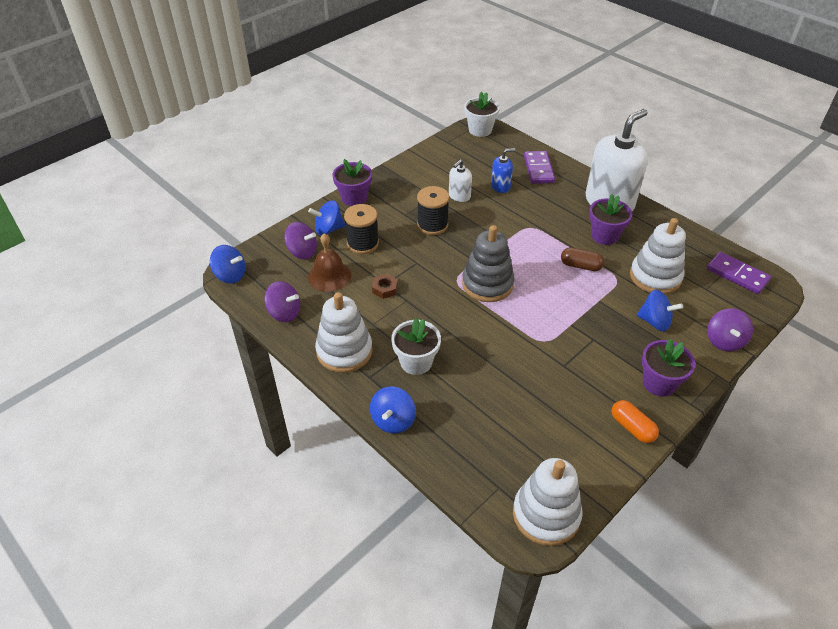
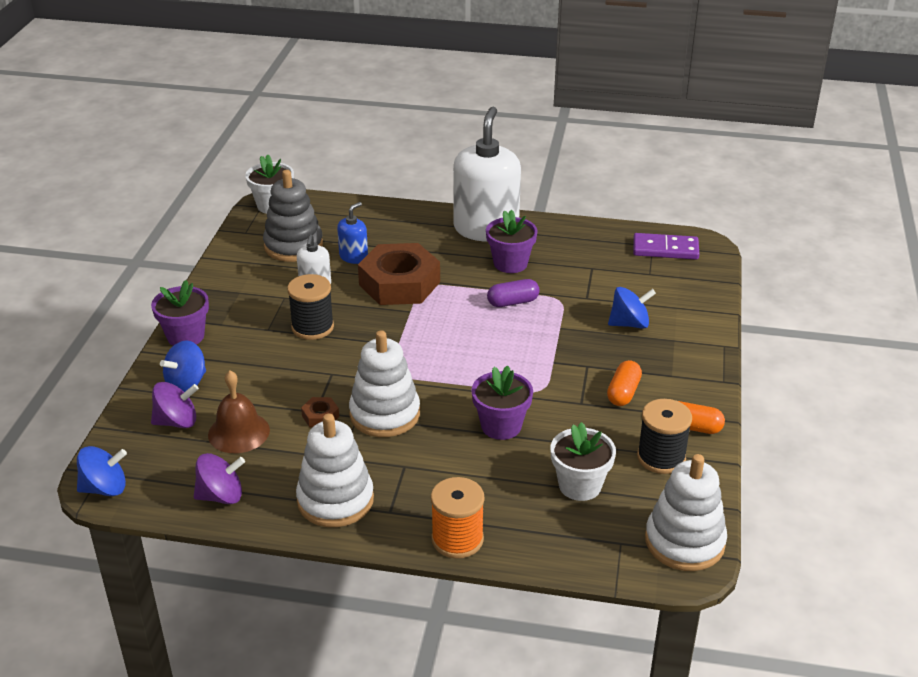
camera: 35 degrees left, 10 degrees down
black spool [344,204,379,254] -> black spool moved to [637,399,692,474]
blue spinning top [370,387,416,434] -> orange spool [431,477,485,559]
white flower pot [391,318,441,375] -> white flower pot moved to [550,422,616,501]
grey stacking toy [462,225,515,302] -> grey stacking toy moved to [263,170,323,262]
purple domino [524,151,555,184] -> none
brown capsule [561,247,605,271] -> purple capsule [487,279,540,307]
white stacking toy [630,218,686,294] -> white stacking toy moved to [349,330,420,437]
purple flower pot [642,339,695,397] -> purple flower pot moved to [471,365,533,440]
purple spinning top [707,308,753,351] -> none
none -> brown nut [358,243,440,305]
none -> orange capsule [607,360,642,406]

